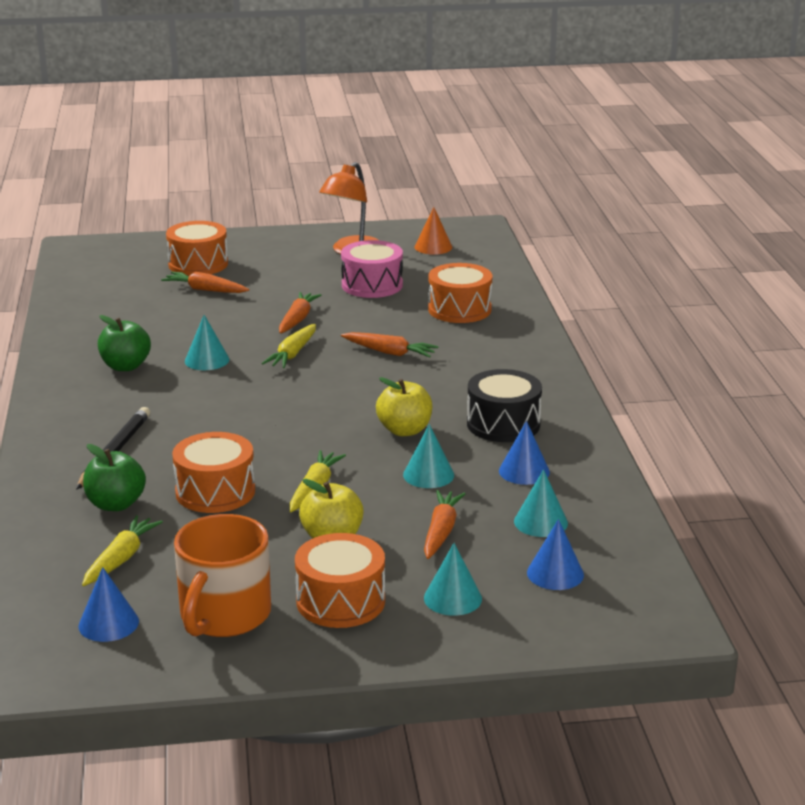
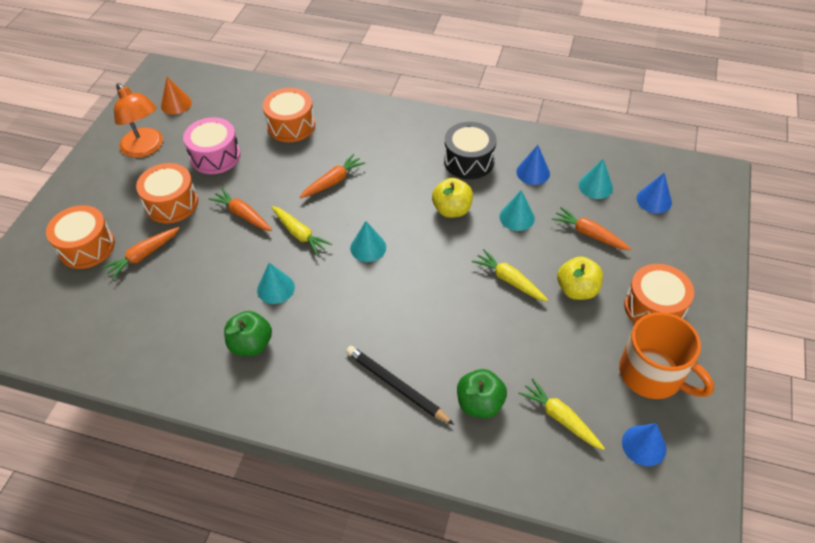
camera: 65 degrees left, 25 degrees up
orange drum [172,432,255,513] -> orange drum moved to [136,163,198,223]
turquoise cone [424,543,482,616] -> turquoise cone moved to [350,221,386,262]

